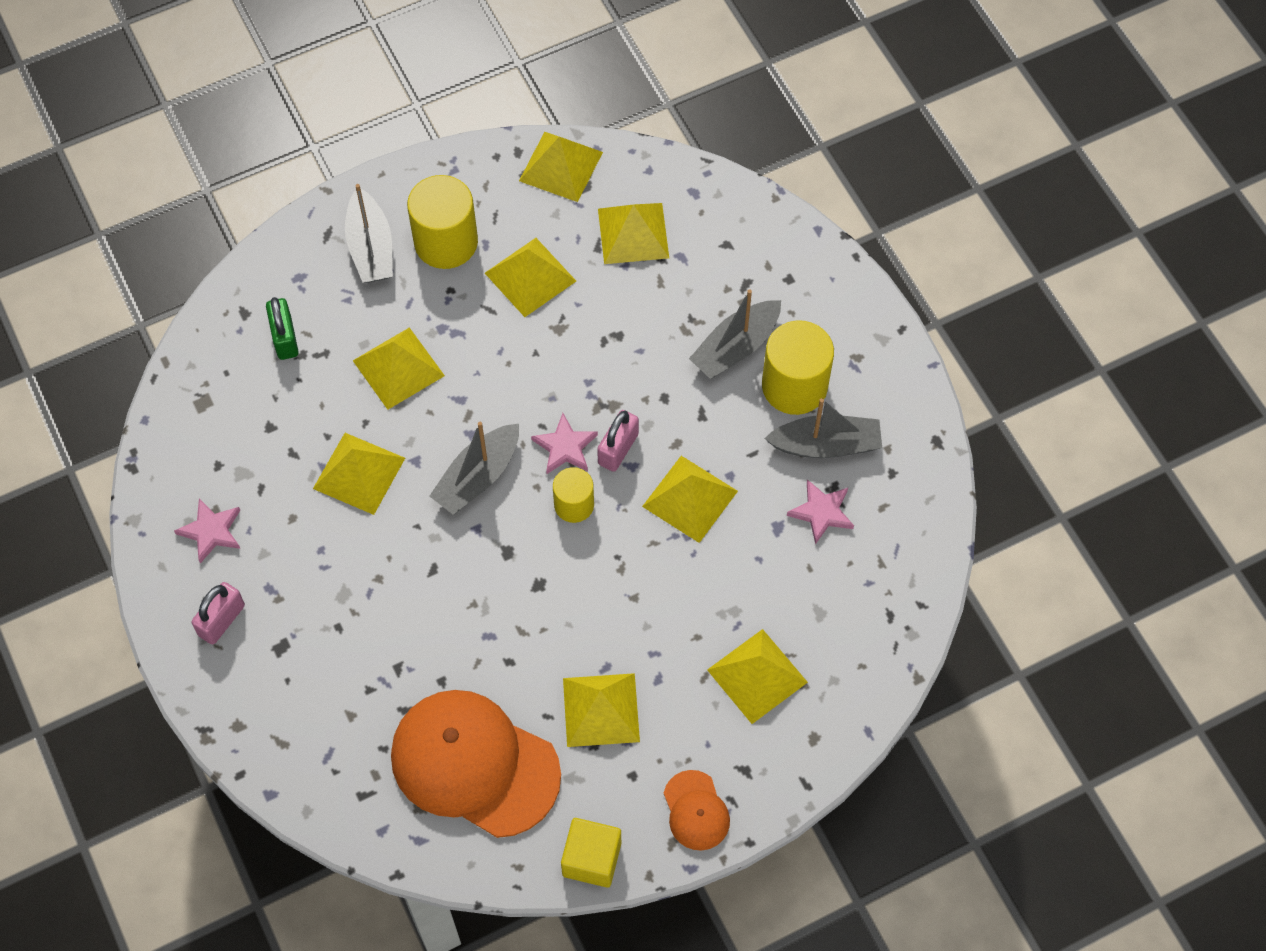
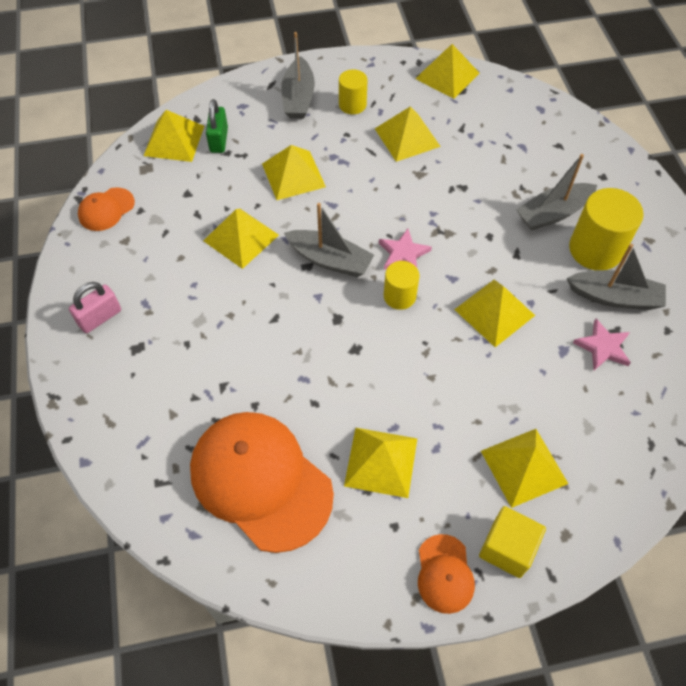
camera: 15 degrees right, 5 degrees down
pink star [174,498,240,563] -> none
yellow cylinder [407,175,478,269] -> yellow cylinder [339,69,367,114], size x0.59
grey boat [430,422,519,515] -> grey boat turned 120 degrees counterclockwise [284,203,374,277]
yellow cube [561,818,621,888] -> yellow cube moved to [479,506,546,578]
pink padlock [597,410,639,472] -> none
yellow pyramid [598,203,669,264] -> yellow pyramid moved to [143,110,204,162]
none -> orange cap [78,187,135,231]

